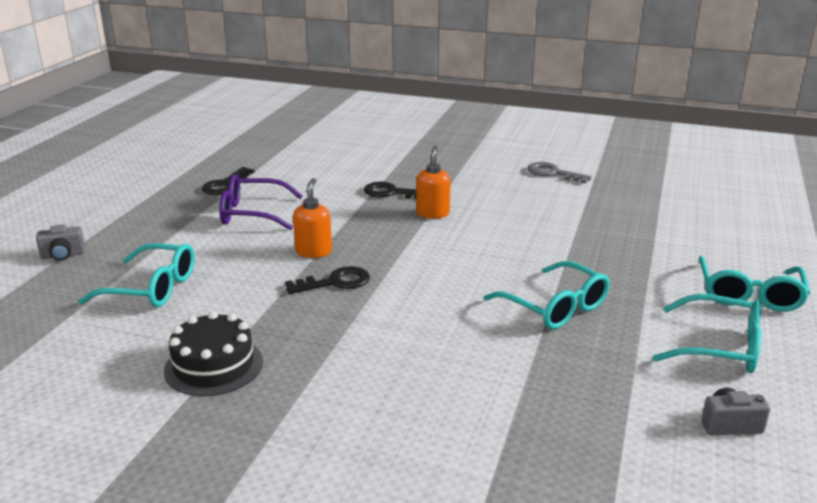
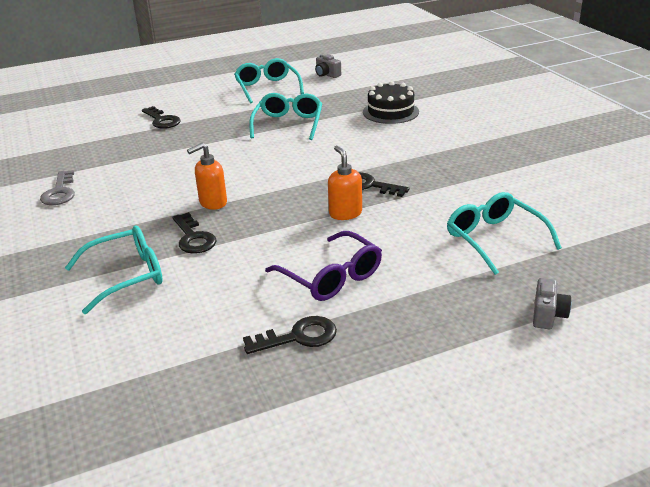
camera: 130 degrees left, 5 degrees up
grey camera [36,224,85,261] -> grey camera turned 75 degrees clockwise [533,278,572,329]
black cake [164,311,263,396] -> black cake moved to [363,81,419,124]
orange soap dispenser [293,178,332,258] -> orange soap dispenser turned 105 degrees clockwise [328,146,362,220]
turquoise glasses [699,256,810,312] -> turquoise glasses moved to [65,226,163,314]
none -> black key [142,106,181,129]

